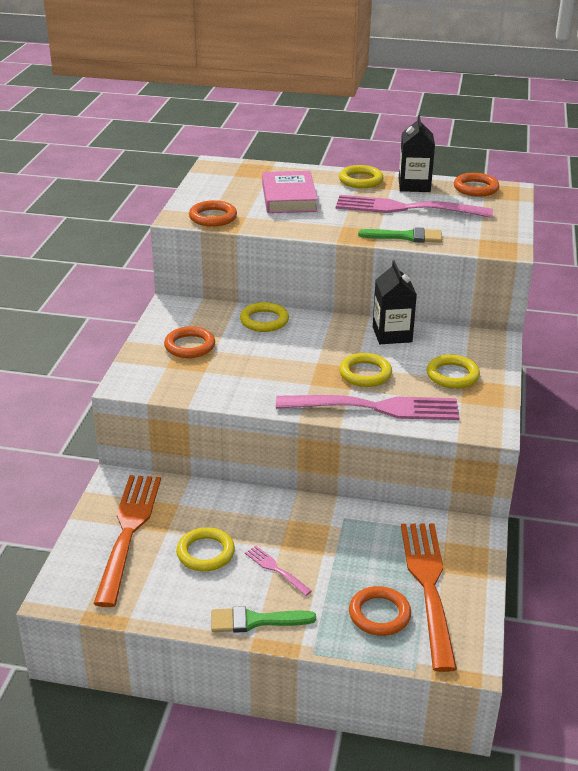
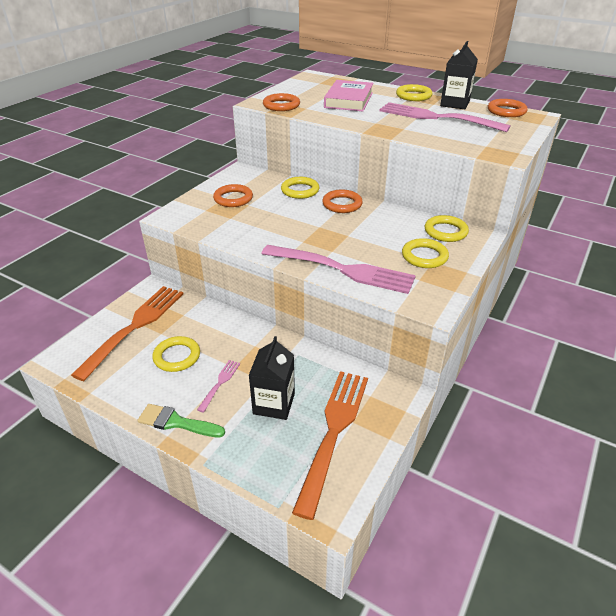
camera: 20 degrees right, 5 degrees up
pink fork [245,546,312,596] -> pink fork turned 45 degrees clockwise [197,360,240,413]
yellow ring [339,353,392,387] -> yellow ring moved to [425,215,469,242]
orange ring [349,586,411,636] -> orange ring moved to [322,189,363,213]
green brush [358,227,442,243] -> none
black carton [373,261,417,344] -> black carton moved to [249,336,295,420]

